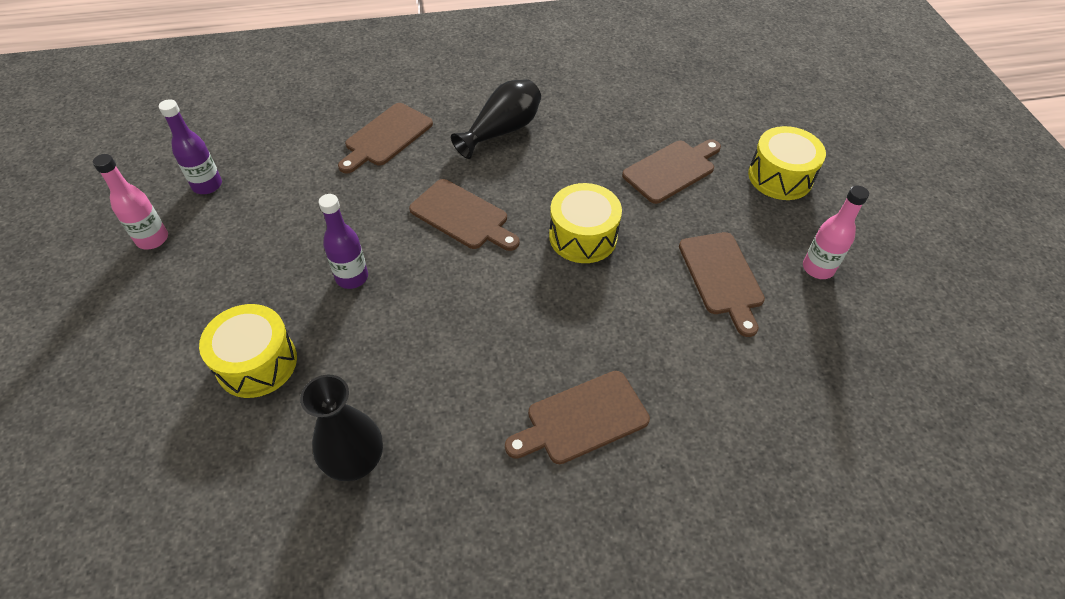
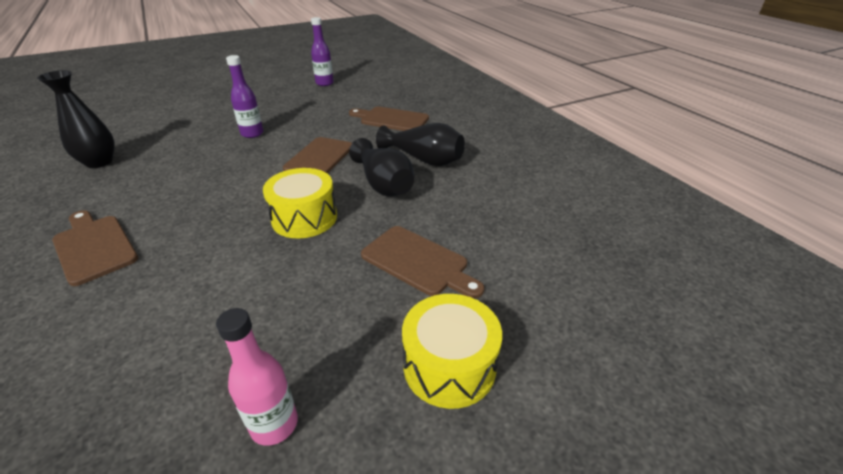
camera: 75 degrees right, 15 degrees down
pink bottle [93,154,168,249] -> none
yellow drum [199,304,297,398] -> none
brown cutting board [679,232,765,337] -> none
none -> black vase [349,138,414,196]

